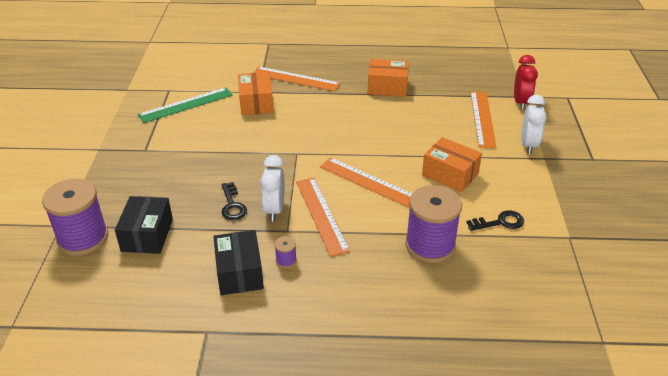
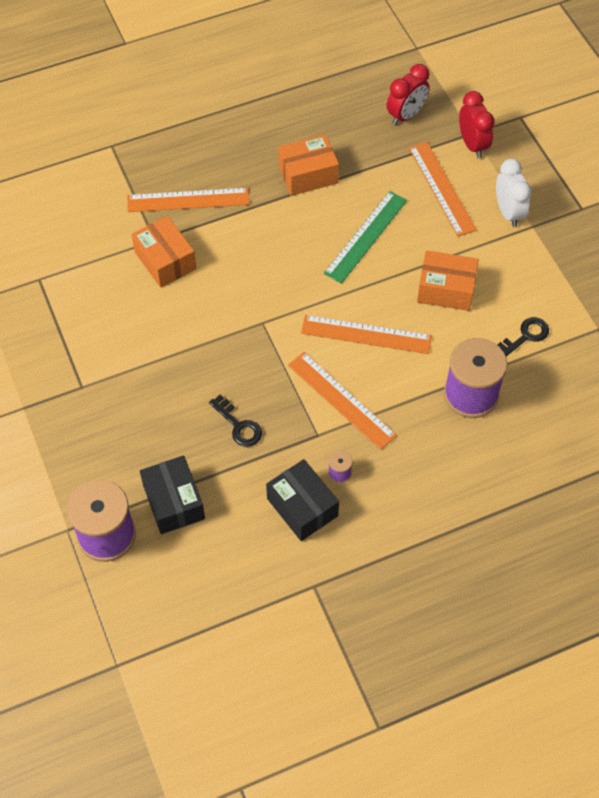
camera: 25 degrees left, 20 degrees up
green ruler [138,88,233,123] -> green ruler moved to [324,191,407,284]
white clock [260,155,285,221] -> none
none -> red clock [387,64,429,125]

